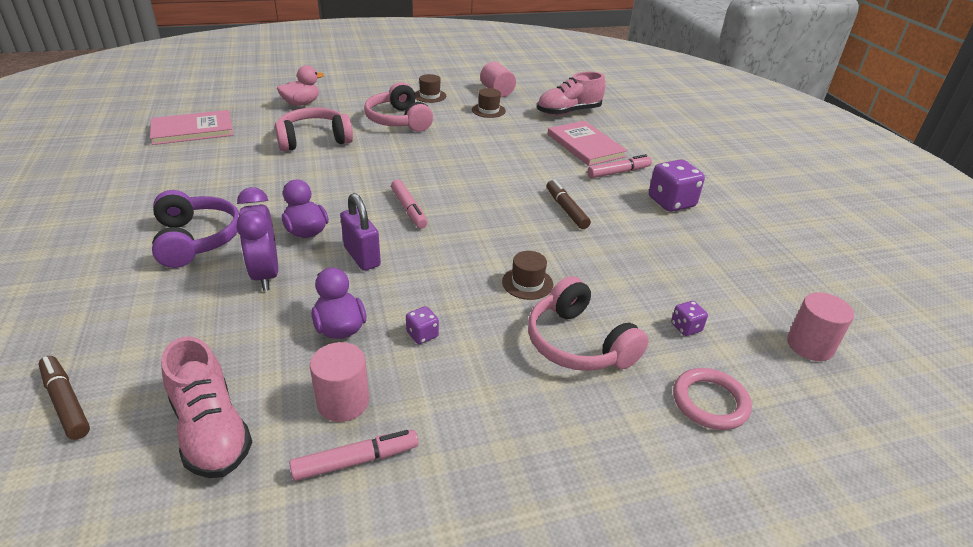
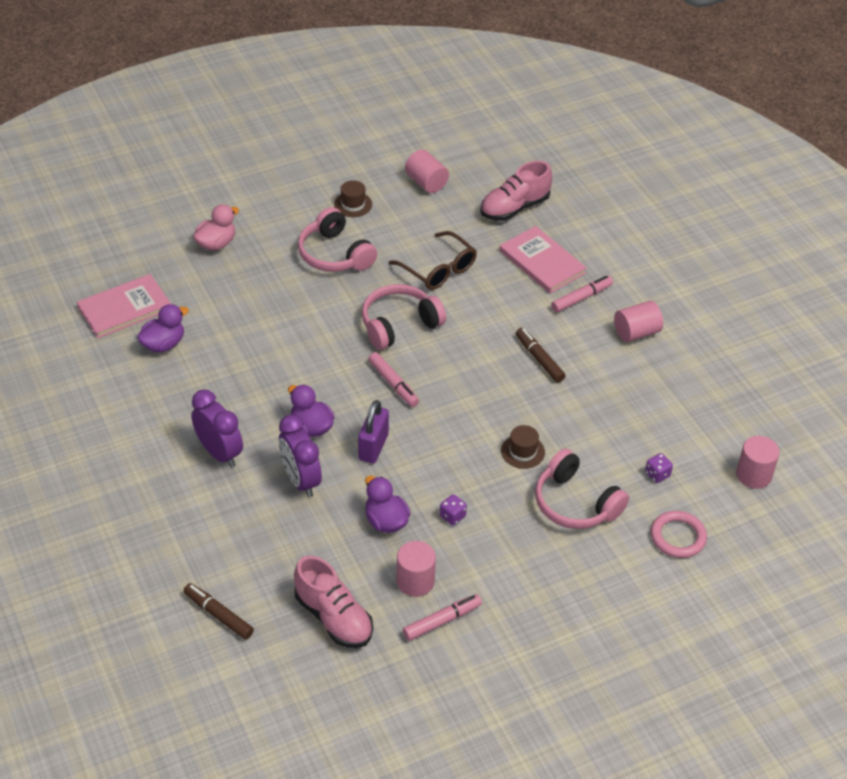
camera: 10 degrees left, 10 degrees up
purple headphones [152,190,239,268] -> purple clock [191,390,243,468]
pink headphones [275,107,353,151] -> pink headphones moved to [362,284,446,350]
purple padlock [340,193,381,271] -> purple padlock turned 60 degrees clockwise [358,400,389,464]
brown hat [472,88,506,118] -> none
purple dice [649,159,705,212] -> pink cylinder [614,301,663,342]
none -> purple duck [137,304,189,353]
none -> brown glasses [389,231,477,290]

